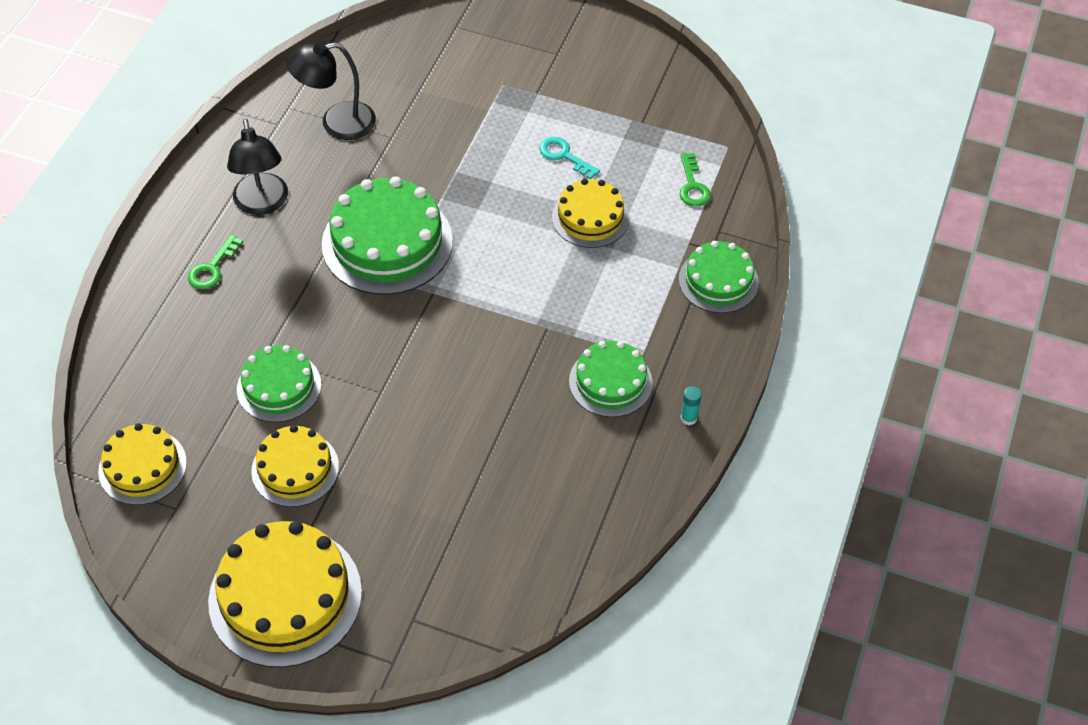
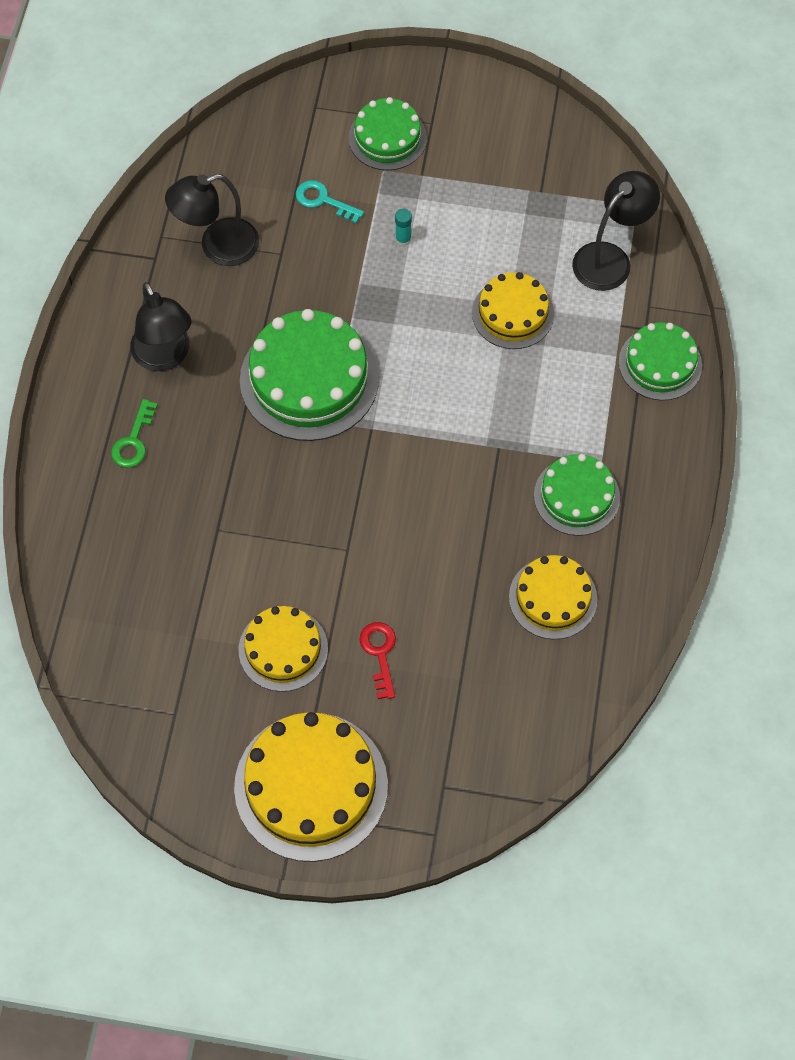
camera: 10 degrees left, 10 degrees up
yellow cake [98,423,187,505] -> yellow cake moved to [509,555,598,639]
green cake [237,345,321,422] -> green cake moved to [348,97,427,170]
turquoise key [539,137,600,179] -> turquoise key moved to [296,180,364,223]
green key [680,153,711,207] -> black lamp [572,171,660,291]
turquoise glue stick [681,386,702,425] -> turquoise glue stick moved to [395,209,412,246]
none -> red key [359,622,396,699]

